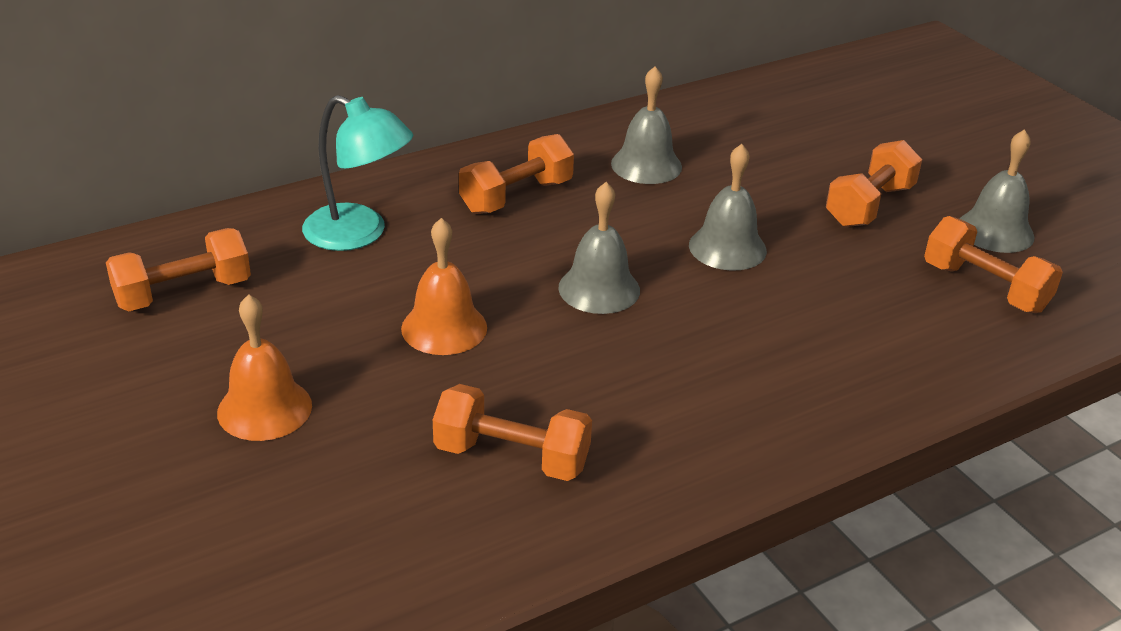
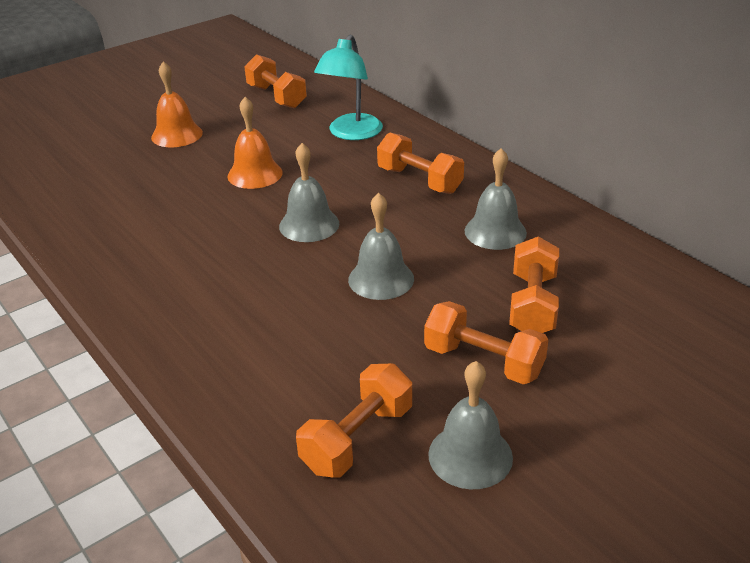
camera: 85 degrees right, 0 degrees up
orange dumbbell [433,384,592,481] -> orange dumbbell moved to [509,236,559,333]

